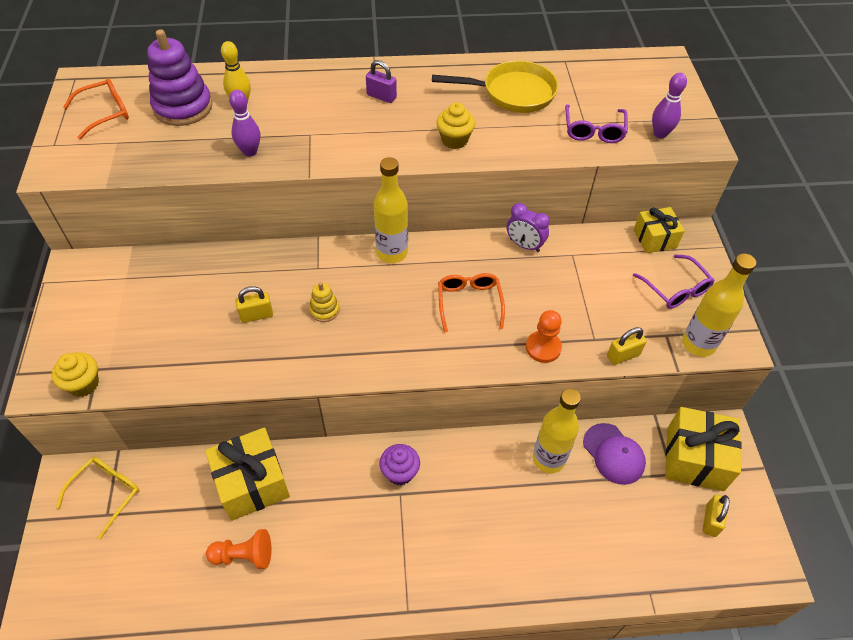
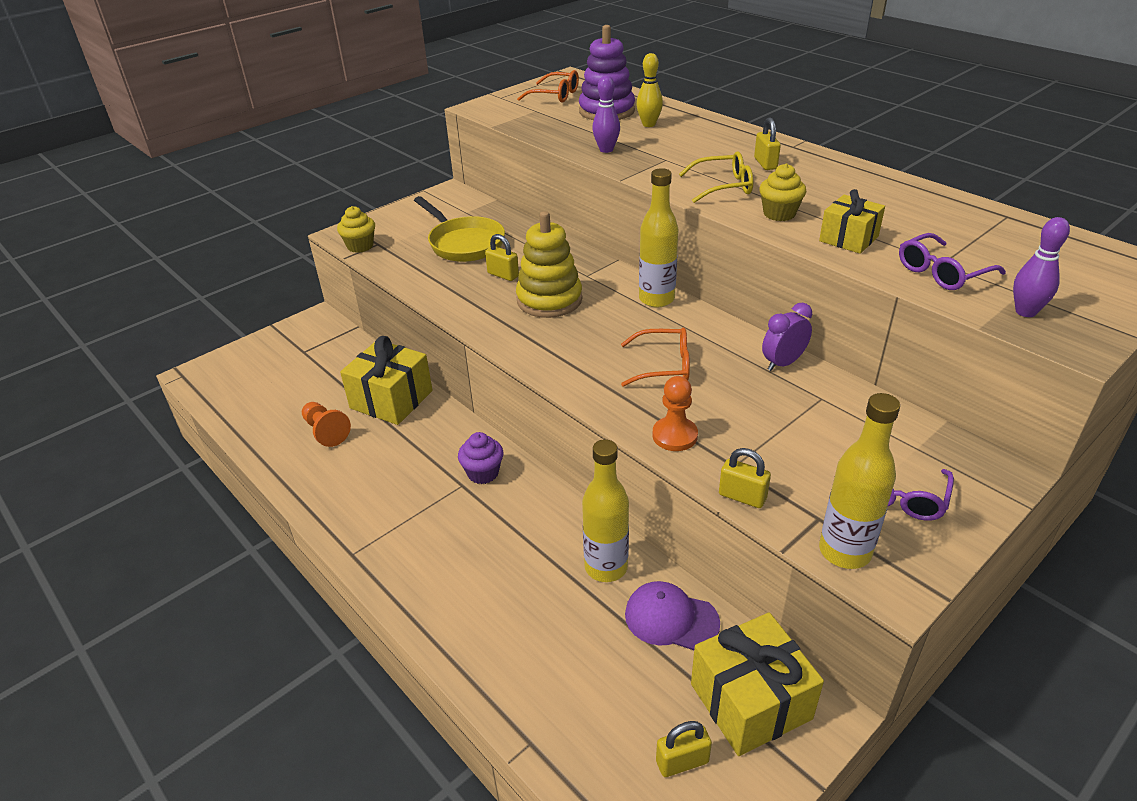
camera: 55 degrees right, 15 degrees down
yellow glasses [56,457,140,540] -> yellow glasses moved to [679,151,753,203]
yellow stacking toy [309,282,340,322] -> yellow stacking toy [516,211,582,318], size x2.07
purple padlock [366,60,397,103] -> yellow padlock [754,117,781,170]
yellow pan [432,61,558,113] -> yellow pan moved to [414,196,505,262]
orange glasses [438,273,505,332] -> orange glasses turned 45 degrees clockwise [621,327,690,387]
purple clock [507,203,550,252] -> purple clock turned 60 degrees clockwise [762,303,812,371]
purple cap [583,423,646,485] -> purple cap turned 90 degrees clockwise [625,581,720,650]
yellow gift [634,207,685,253] -> yellow gift moved to [819,189,885,254]

